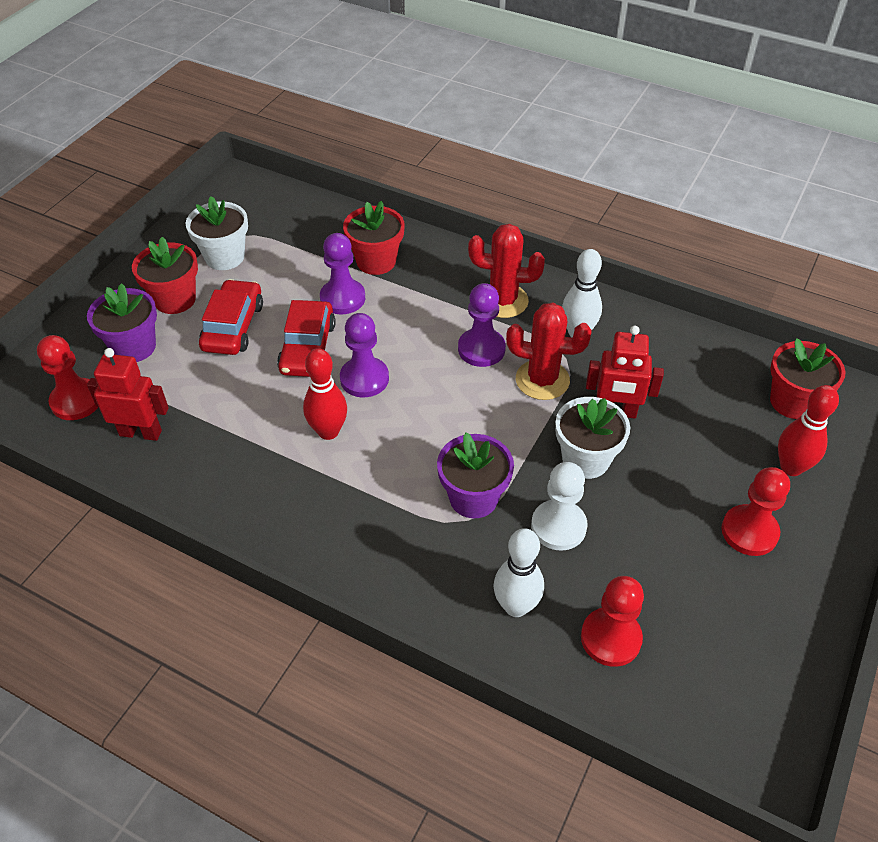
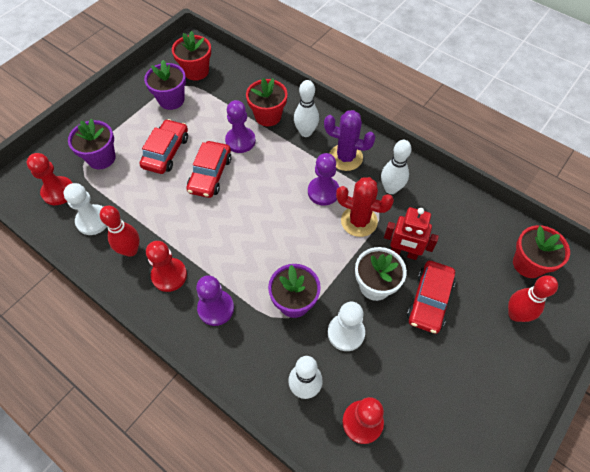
camera: 10 degrees right, 10 degrees up
red robot [87,348,169,441] -> white pawn [64,183,107,235]
red flower pot [132,237,198,314] -> red flower pot moved to [172,31,211,81]
white flower pot [186,196,248,270] -> purple flower pot [144,60,186,110]
red bowling pin [303,348,347,440] -> red bowling pin moved to [100,206,140,257]
purple pawn [340,313,389,397] -> purple pawn moved to [196,275,234,326]
red cactus [468,224,545,318] -> purple cactus [324,110,376,171]
red pawn [721,467,790,556] -> red pawn moved to [146,241,187,292]
none -> white bowling pin [294,80,319,137]
none -> red car [407,261,455,334]

